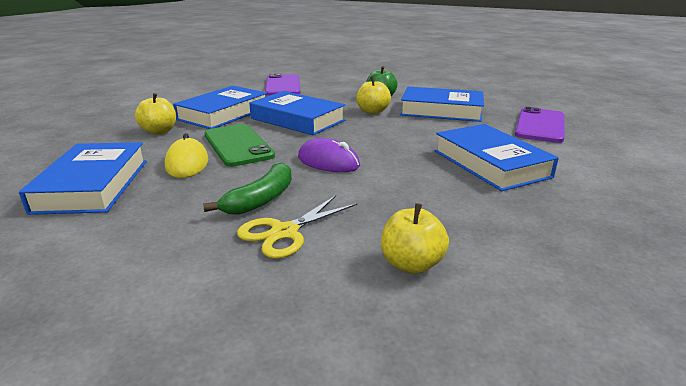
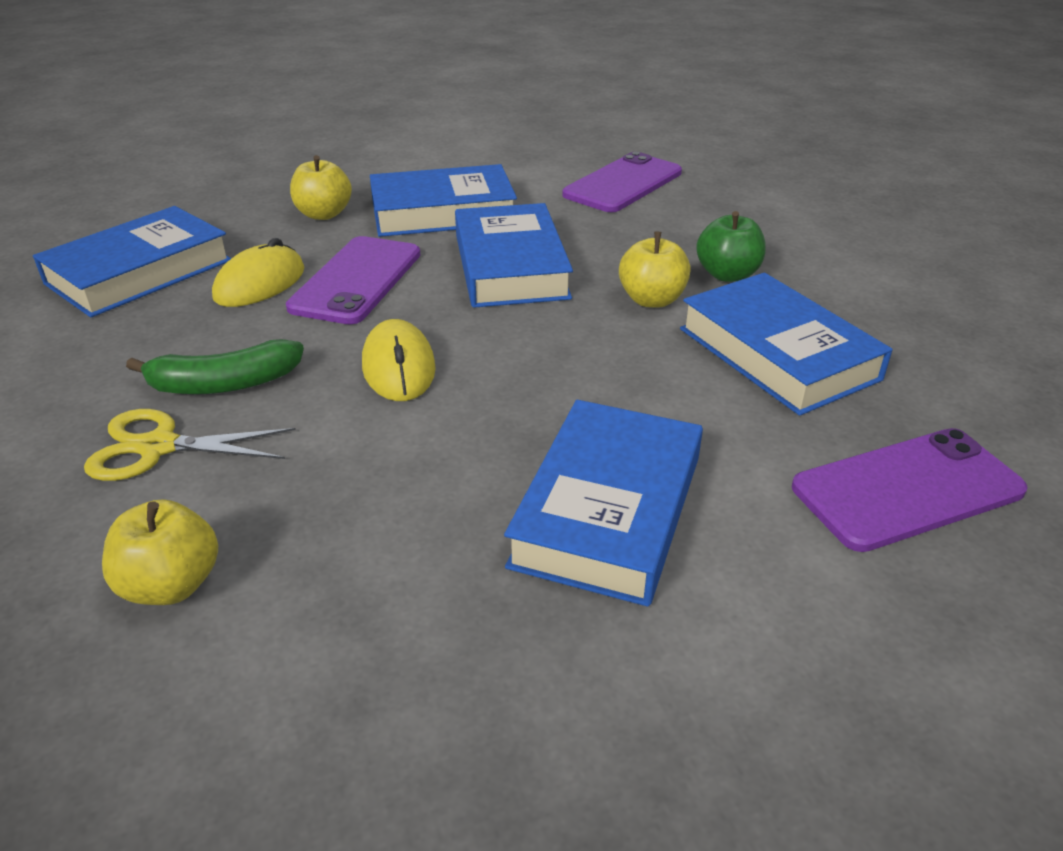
camera: 45 degrees right, 10 degrees up
green phone [204,124,275,167] -> purple phone [286,236,420,324]
purple mouse [298,138,360,172] -> yellow mouse [362,319,436,401]

